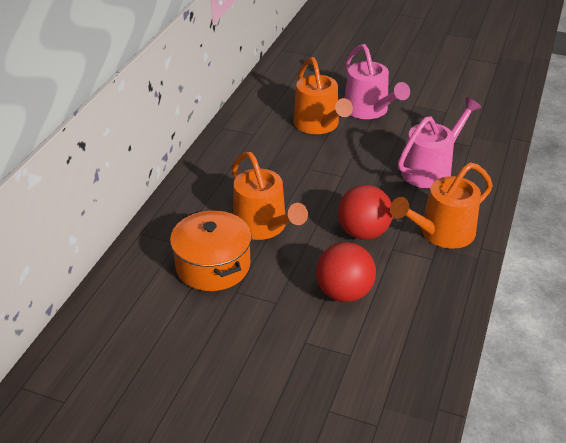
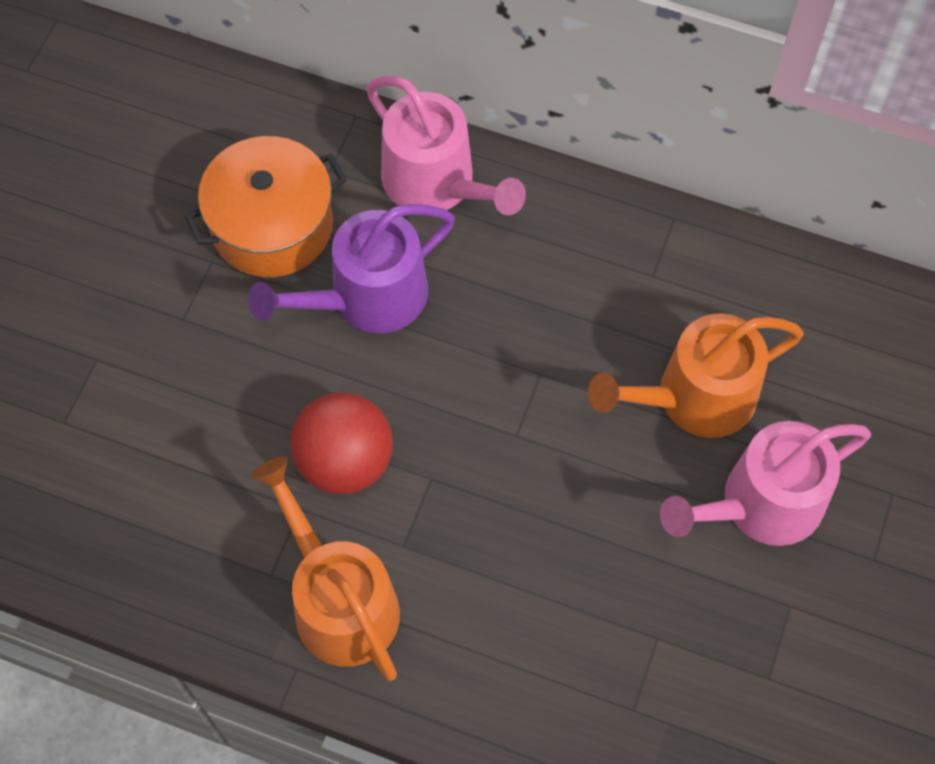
camera: 90 degrees right, 25 degrees up
orange watering can [232,152,308,240] -> purple watering can [248,204,455,333]
red ball [316,242,376,302] -> none
pink watering can [398,97,482,188] -> pink watering can moved to [366,76,526,215]

